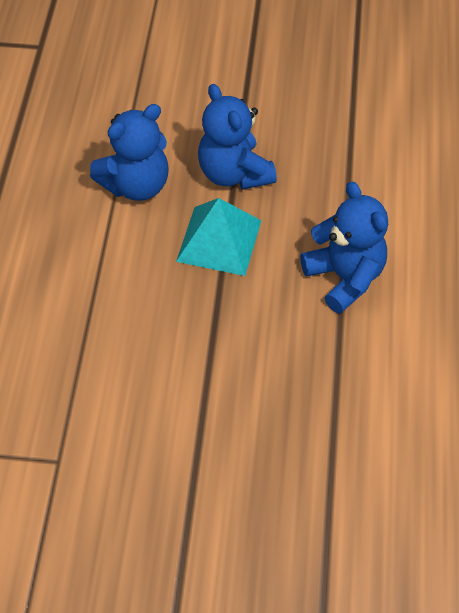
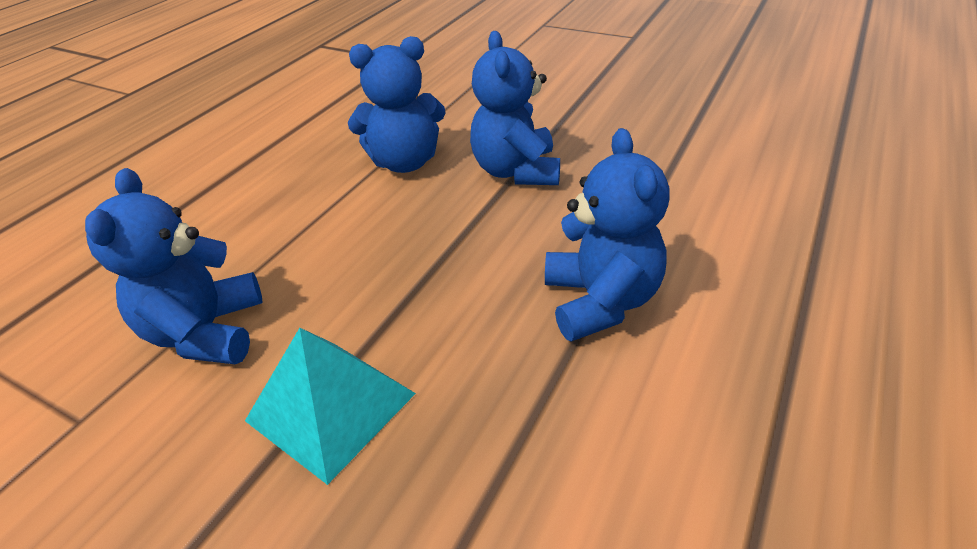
camera: 25 degrees right, 15 degrees down
turquoise pyramid [176,198,262,276] -> turquoise pyramid moved to [245,328,416,485]
none -> blue teddy bear [85,168,263,364]

